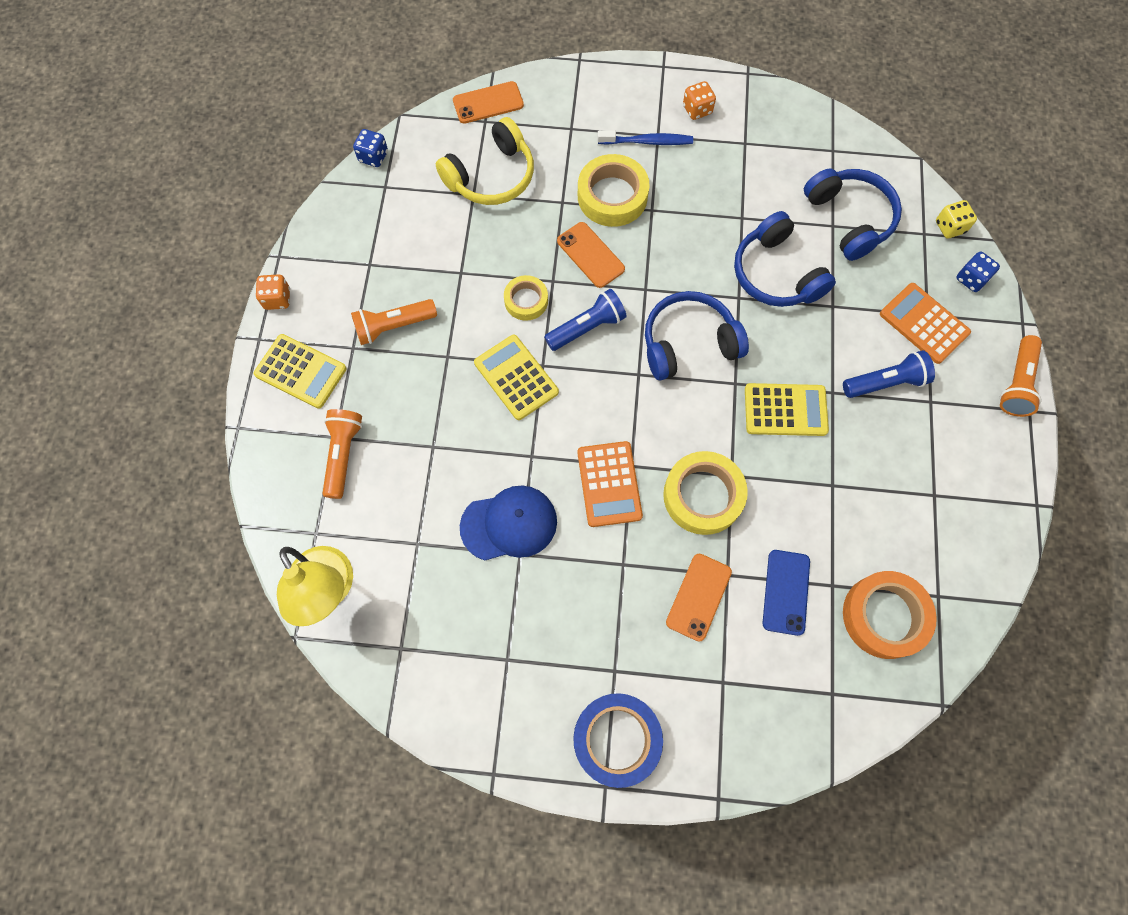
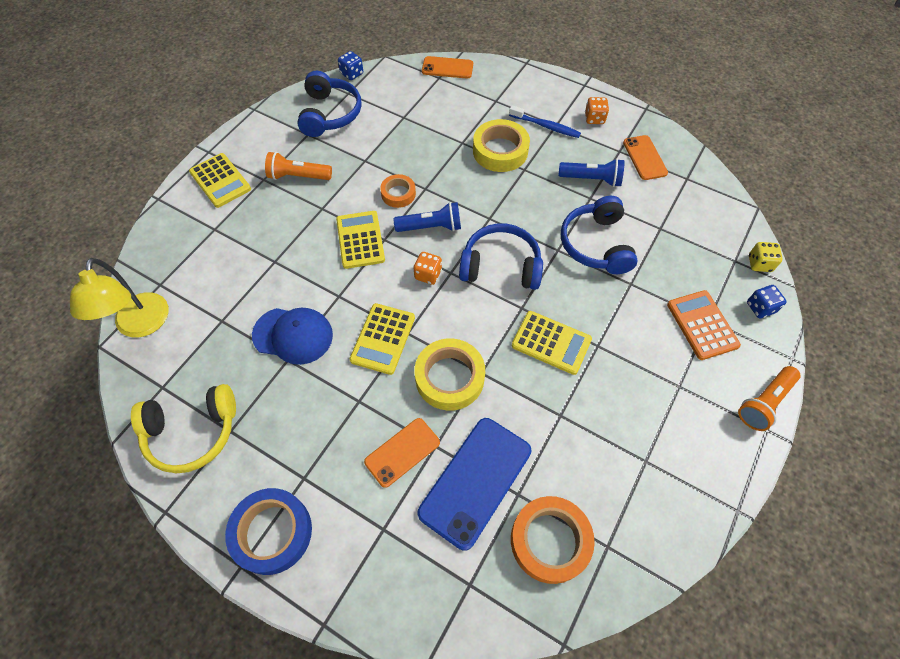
camera: 25 degrees right, 10 degrees down
orange dice [256,274,290,310] -> orange dice moved to [414,252,442,285]
orange flashlight [322,409,362,499] -> none
yellow headphones [436,117,534,205] -> yellow headphones moved to [131,384,236,473]
yellow tape [504,275,548,321] -> orange tape [380,174,416,208]
orange phone [557,222,625,288] -> orange phone moved to [623,135,668,180]
orange calculator [577,441,643,527] -> yellow calculator [350,303,415,375]
blue phone [763,550,810,636] -> blue phone [418,418,531,551], size x1.67
blue headphones [804,168,902,261] -> blue headphones moved to [297,71,361,137]
blue flashlight [843,350,935,398] -> blue flashlight moved to [558,159,625,187]

